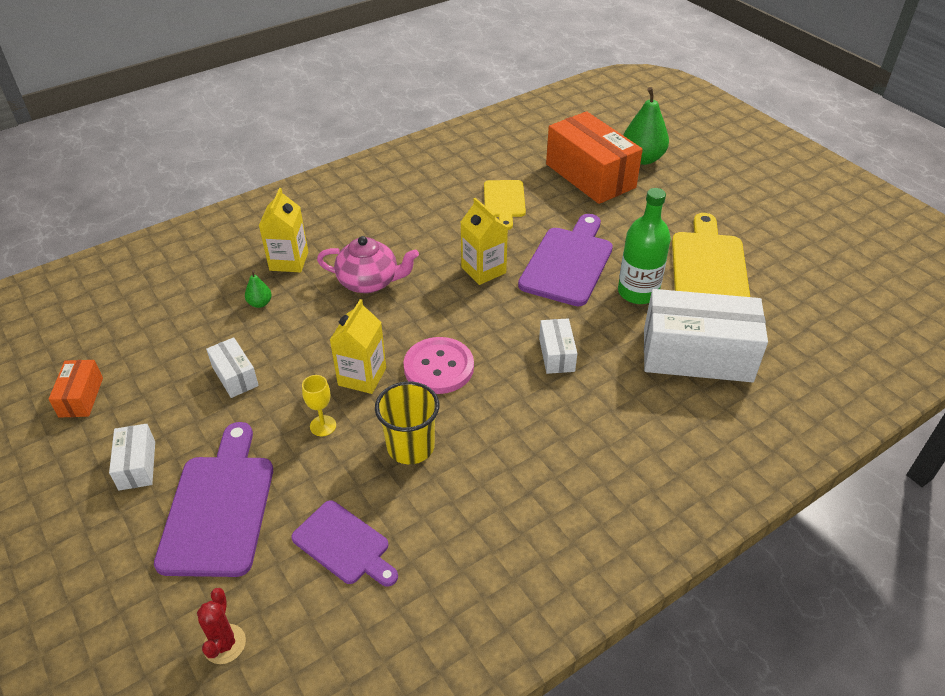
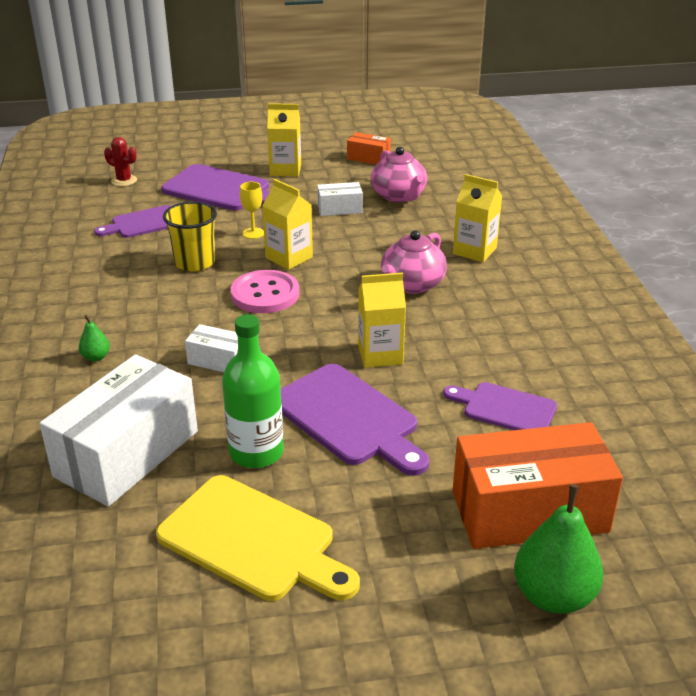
camera: 115 degrees right, 10 degrees down
white box [109,424,155,491] -> yellow carton [267,103,301,176]
green pear [245,270,272,308] -> green pear moved to [79,315,110,361]
yellow cutting board [484,180,526,230] -> purple cutting board [443,382,557,430]
none -> pink teapot [371,147,427,203]

